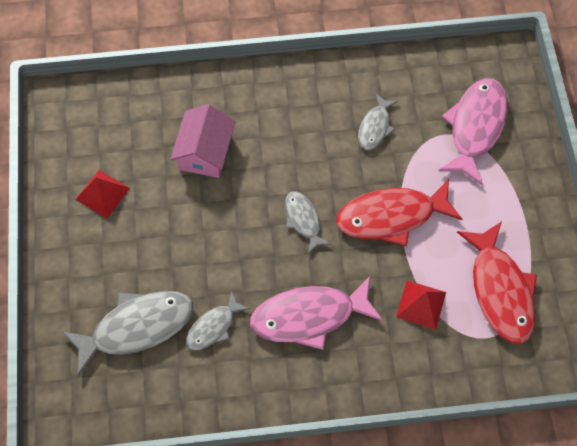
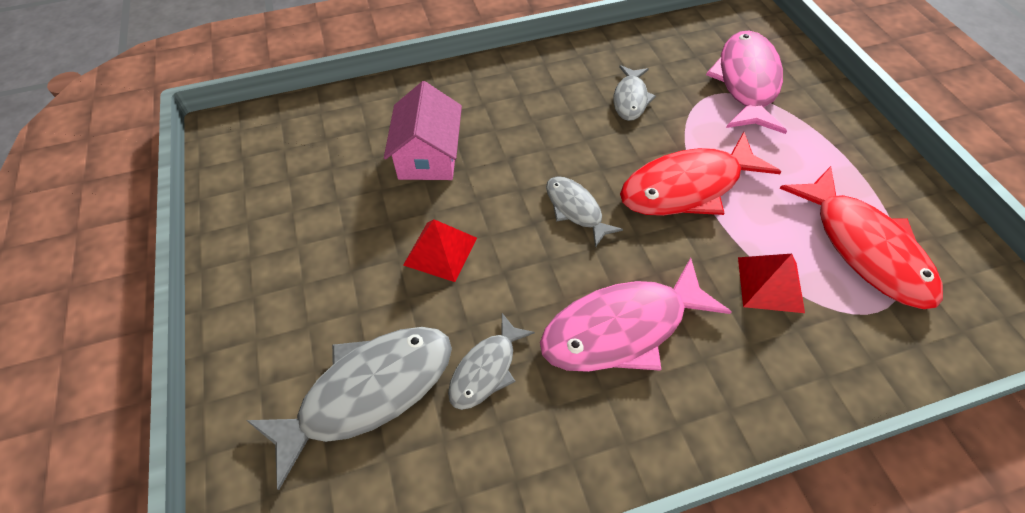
camera: 10 degrees left, 10 degrees down
red pyramid [75,170,130,218] -> red pyramid moved to [403,219,477,282]

